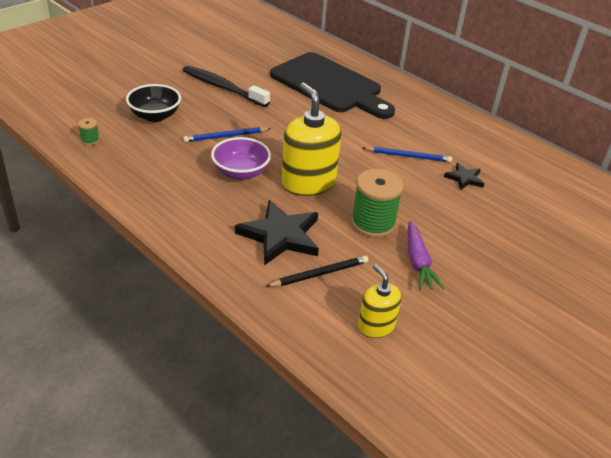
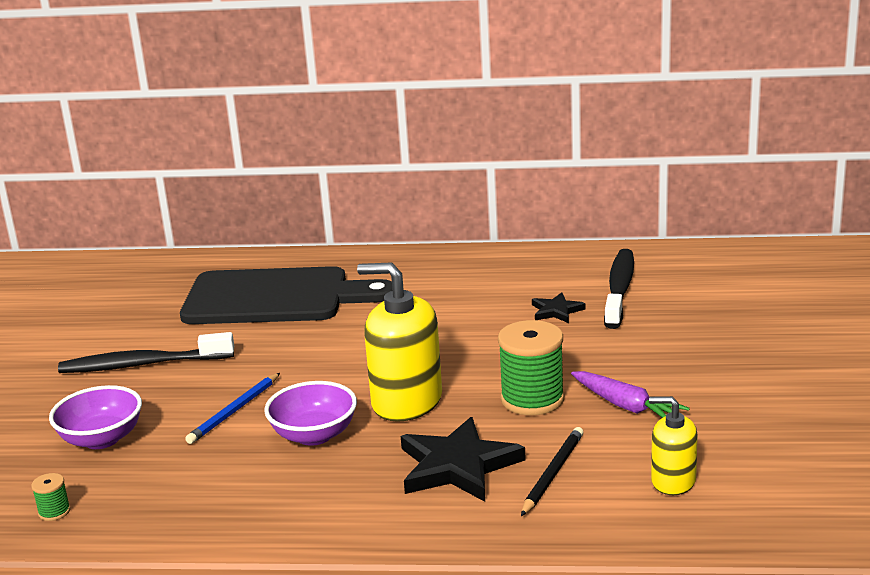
camera: 35 degrees left, 15 degrees down
black bowl [126,84,181,122] -> purple bowl [49,385,142,449]
blue pencil [363,147,452,163] -> none
none -> black toothbrush [604,249,634,329]

